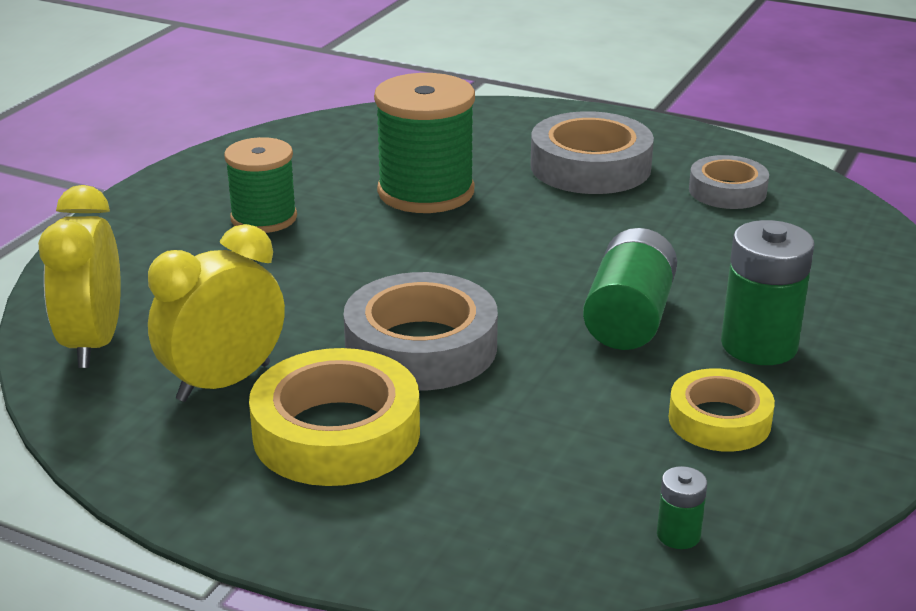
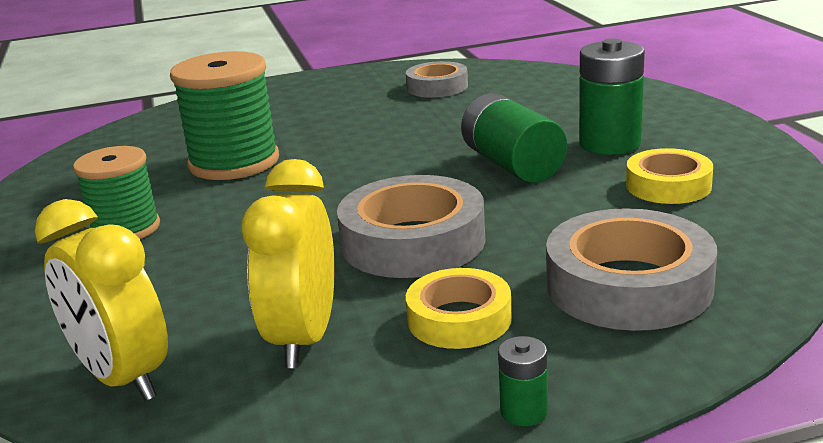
camera: 40 degrees left, 5 degrees down
yellow tape [249,348,420,486] -> yellow tape [406,268,512,349], size x0.62
grey tape [530,111,654,194] -> grey tape moved to [546,208,717,331]
green battery [657,466,707,549] -> green battery moved to [498,336,548,426]

